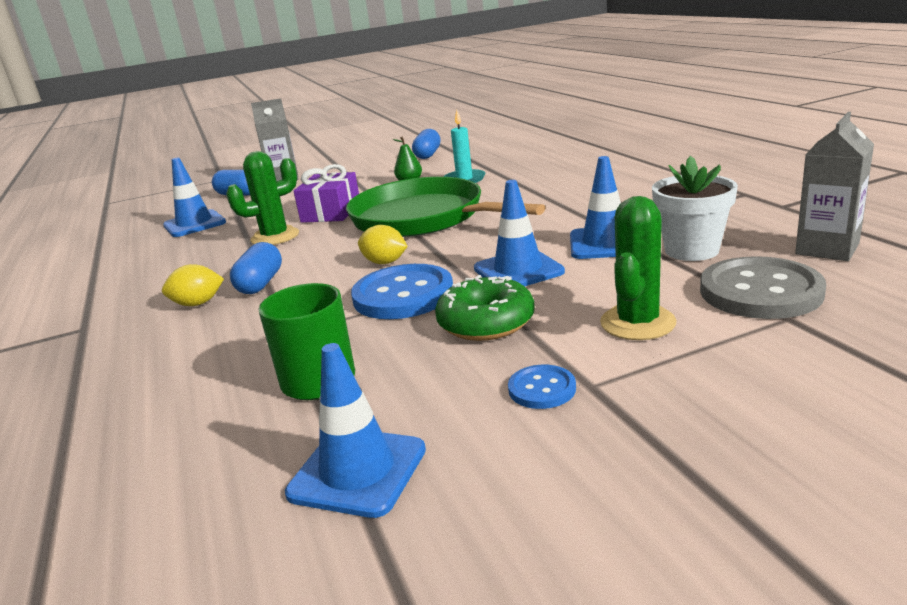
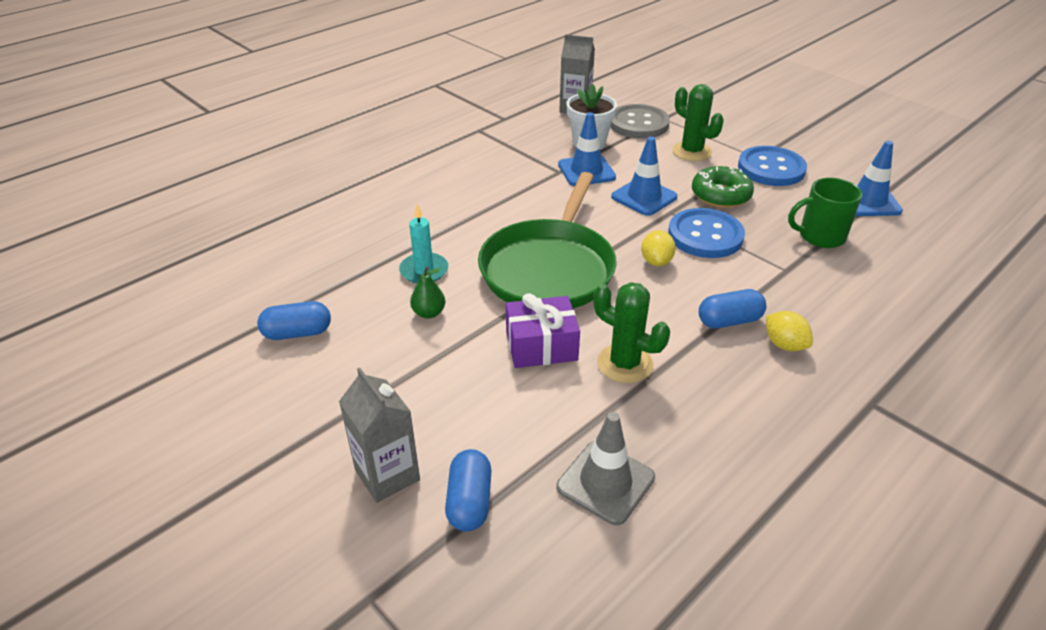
camera: 115 degrees left, 15 degrees up
blue traffic cone [163,157,226,237] -> grey traffic cone [557,412,655,525]
blue button [508,365,576,409] -> blue button [738,146,807,186], size x2.01
green cactus [600,196,676,340] -> green cactus turned 45 degrees clockwise [672,84,724,161]

